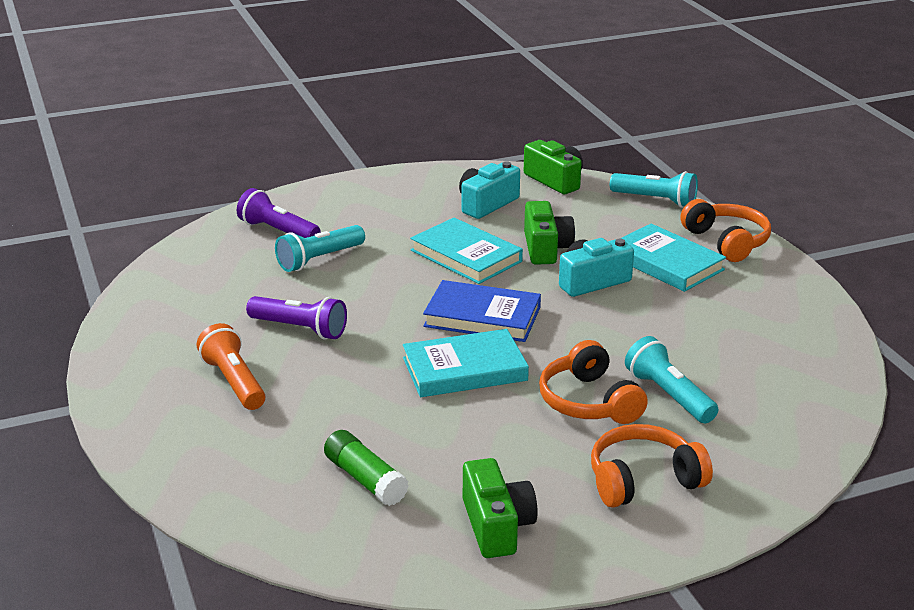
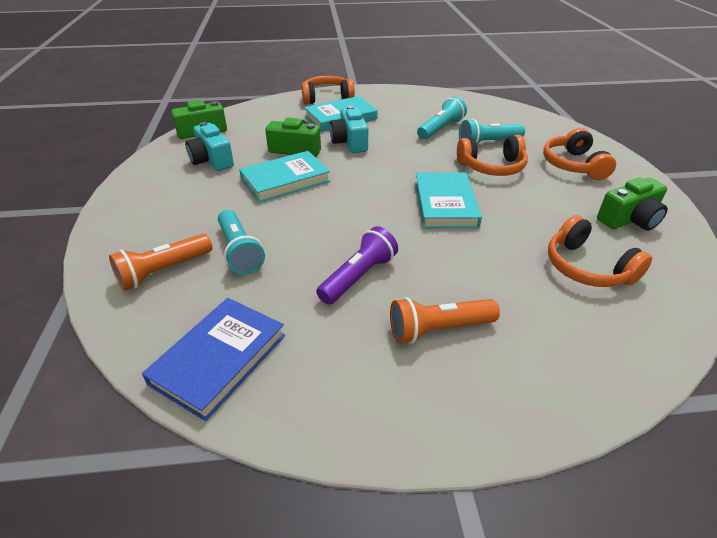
camera: 75 degrees left, 10 degrees up
purple flashlight [237,188,321,238] -> orange flashlight [109,234,212,291]
green glue stick [324,430,409,506] -> orange headphones [548,215,652,287]
blue book [423,280,541,342] -> blue book moved to [142,298,285,421]
green camera [463,458,538,558] -> green camera turned 150 degrees clockwise [597,177,668,231]
turquoise flashlight [610,171,698,208] -> turquoise flashlight moved to [417,96,467,140]

